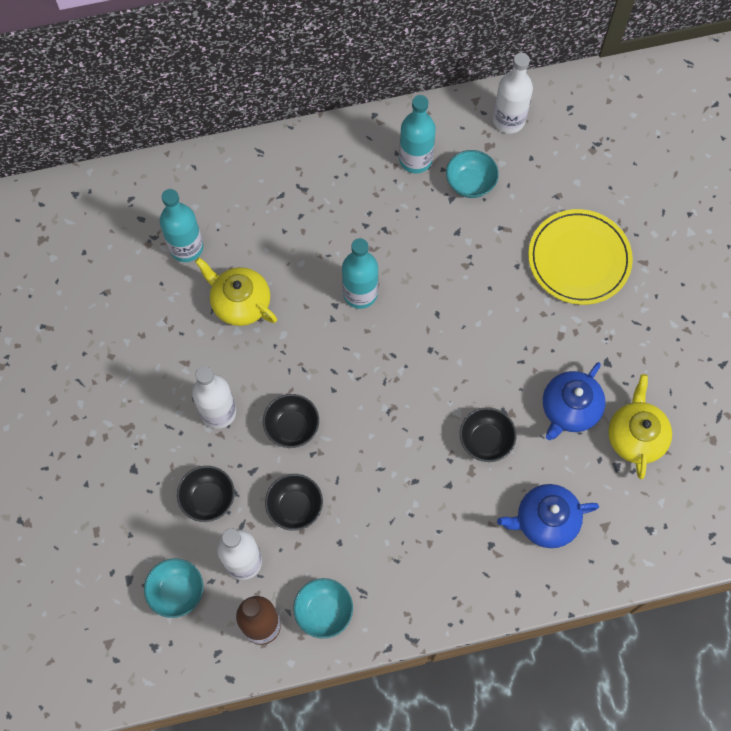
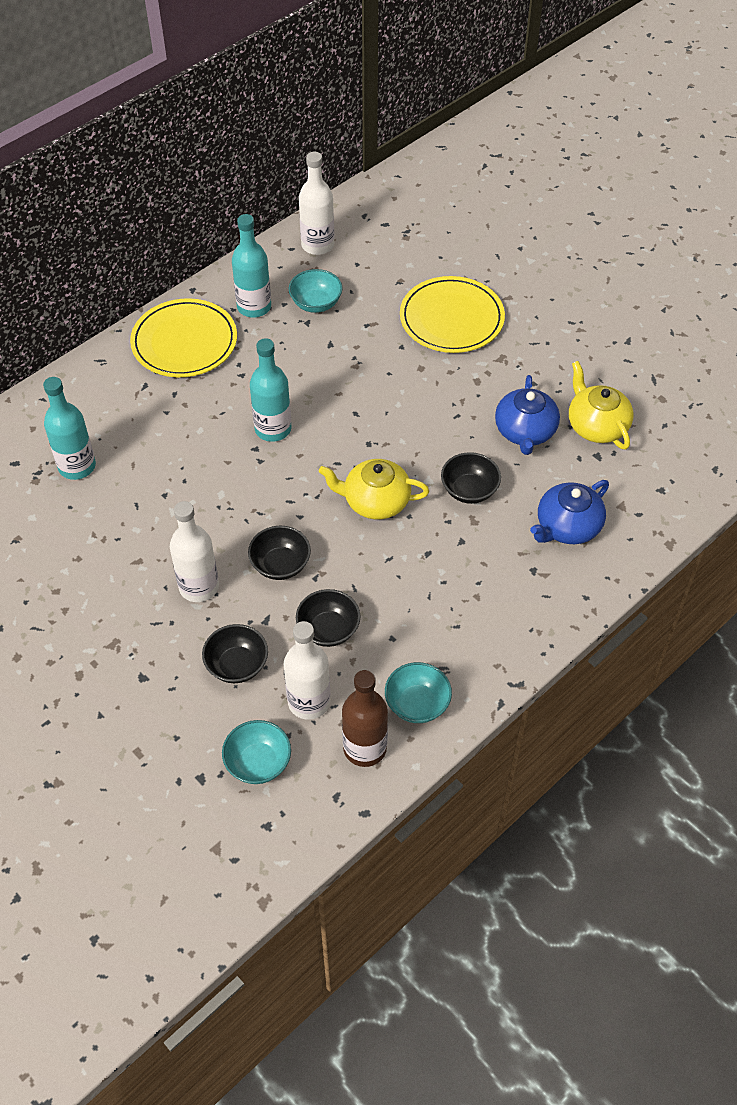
camera: 30 degrees left, 15 degrees down
yellow teapot [195,258,277,326] -> yellow teapot moved to [319,459,429,519]
none -> yellow plate [130,298,237,377]

